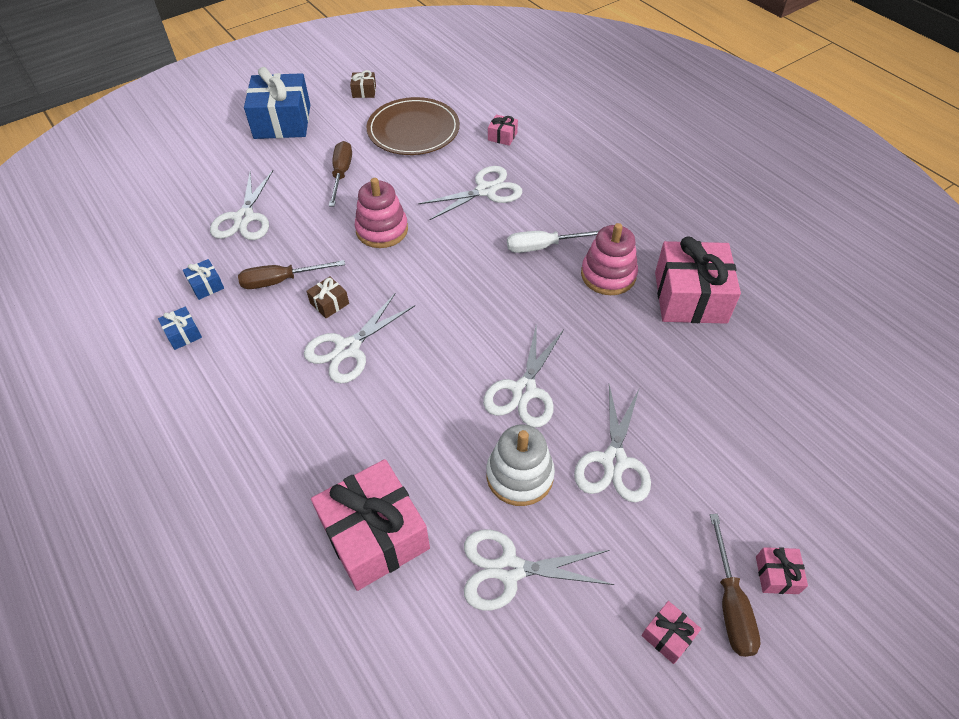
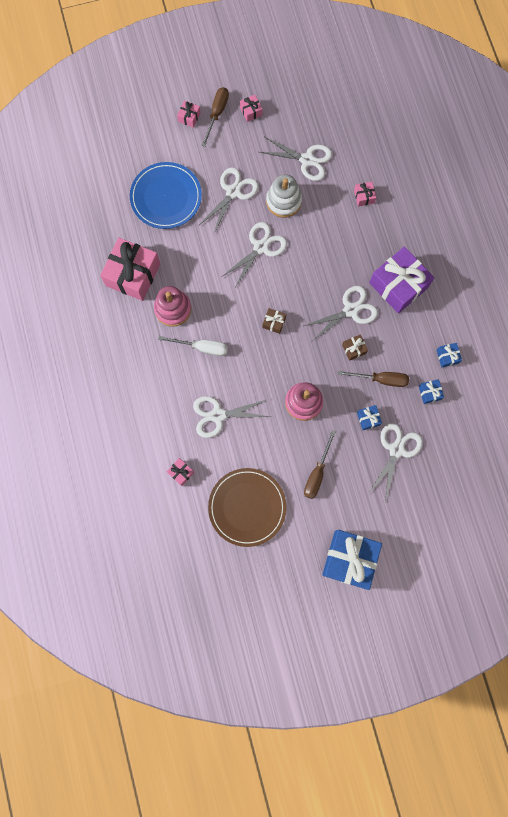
camera: 160 degrees left, 25 degrees up
pink gift [311,459,430,591] -> pink gift [354,182,376,206], size x0.43
brown gift [350,70,376,98] -> brown gift moved to [263,308,286,334]
none -> blue plate [130,162,202,229]
none -> blue gift [357,405,382,430]
none -> purple gift [369,247,435,313]

